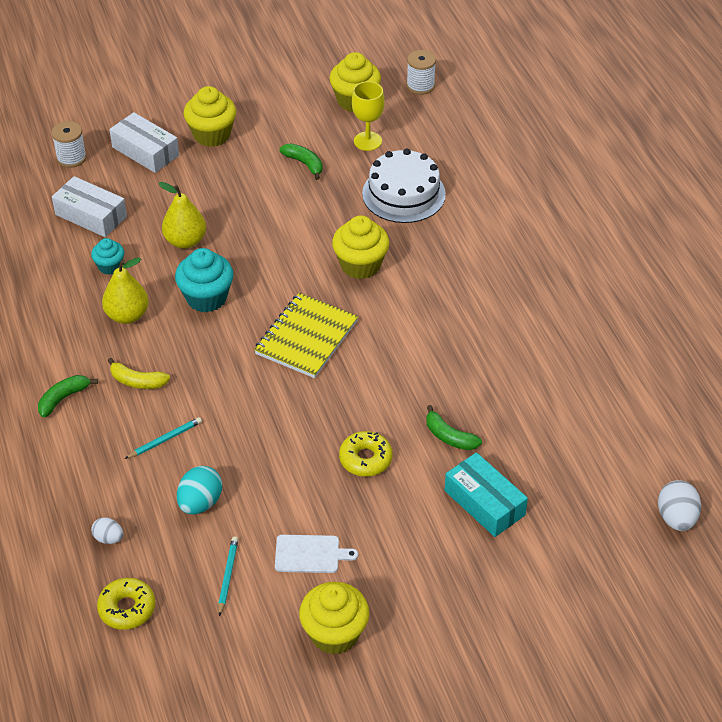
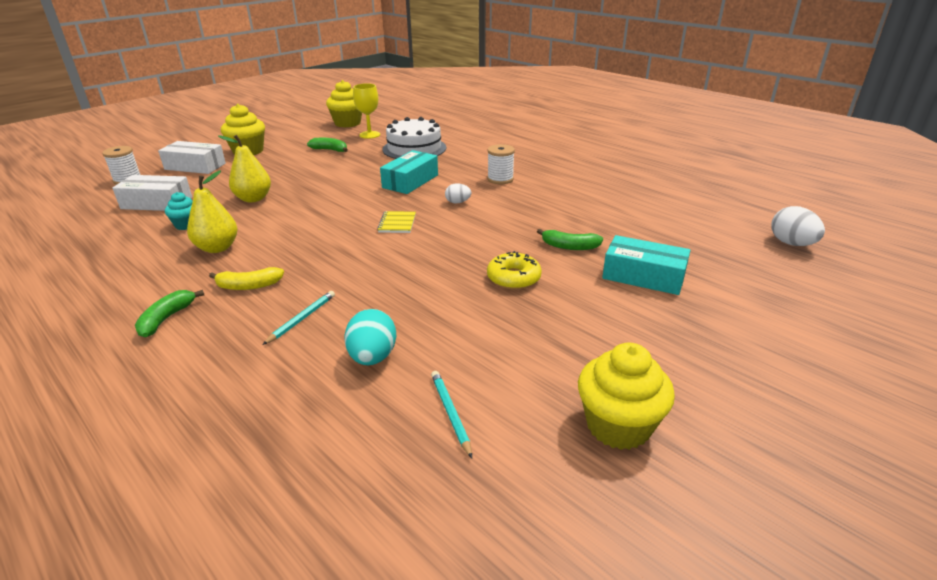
camera: 25 degrees left, 15 degrees down
white egg [91,517,123,544] -> white egg moved to [445,183,472,203]
yellow donut [97,578,155,630] -> none
turquoise cupcake [175,248,234,312] -> none
yellow notebook [254,293,358,378] -> yellow notebook [377,211,416,233], size x0.50
white cutting board [275,535,358,573] -> none
yellow cupcake [332,215,389,279] -> turquoise box [380,150,438,194]
white spool [407,50,436,95] -> white spool moved to [487,144,515,184]

